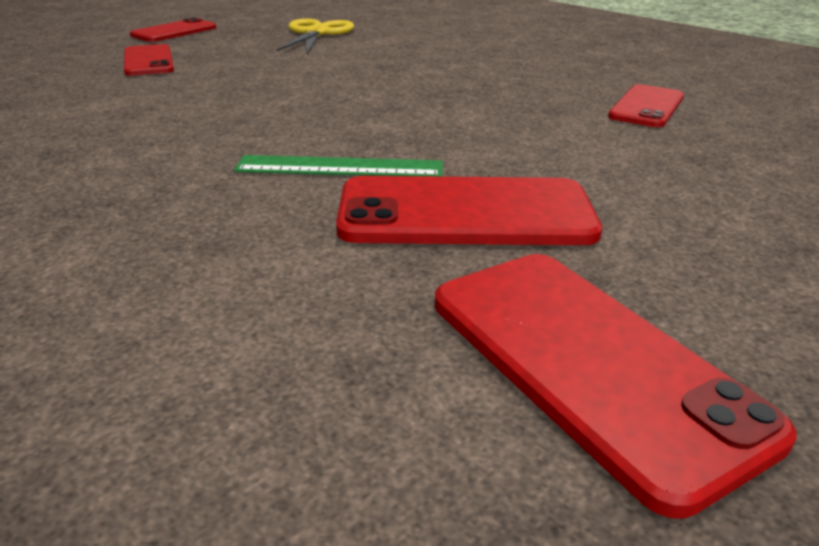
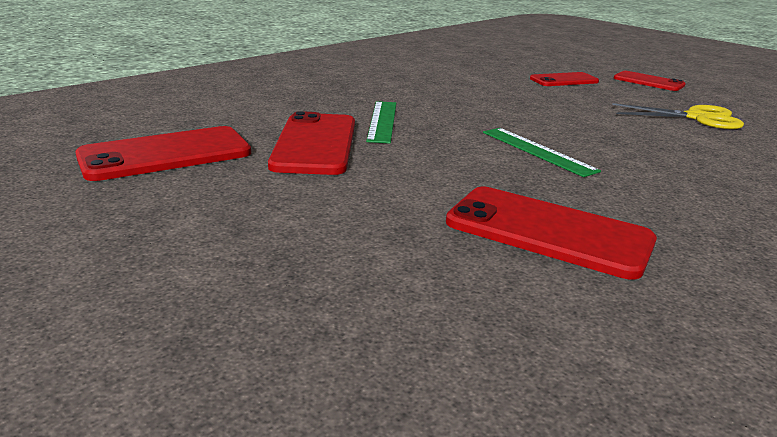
camera: 90 degrees right, 5 degrees down
red phone [608,84,684,127] -> red phone [446,187,657,280], size x1.61
none -> green ruler [483,128,601,177]

